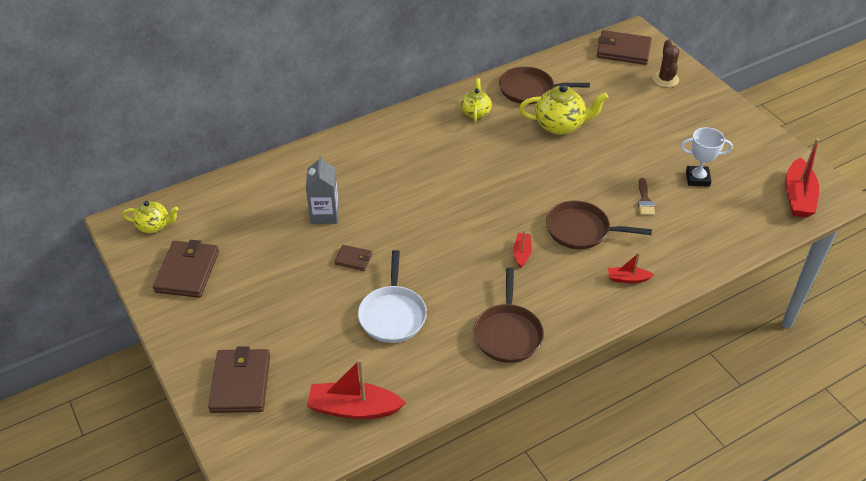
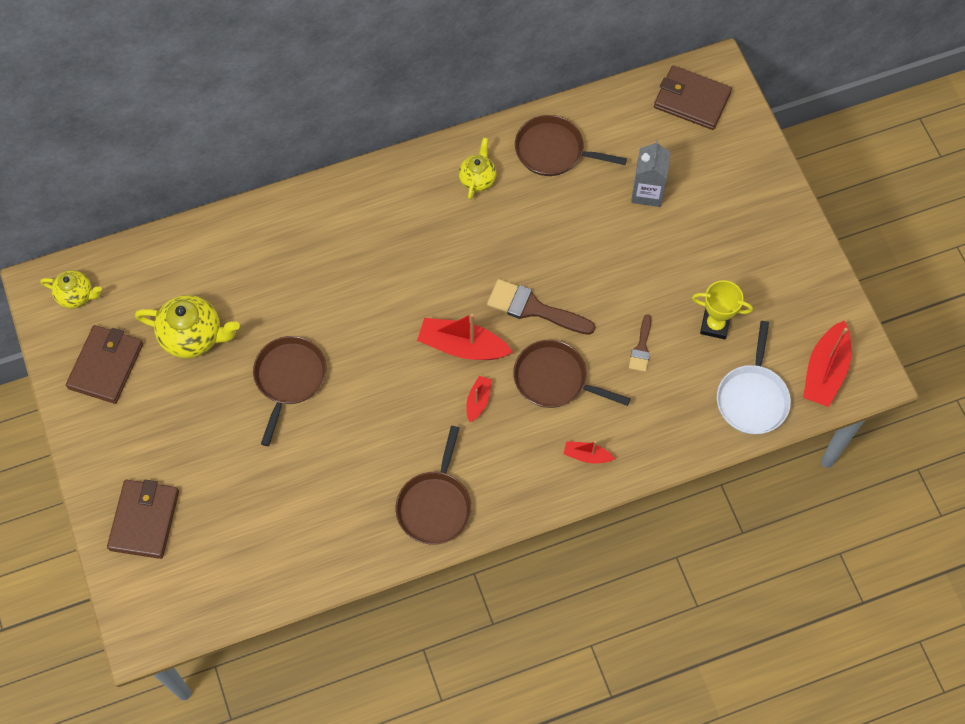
camera: 10 degrees right, 20 degrees up
grey carton [306,155,339,224] -> grey carton moved to [631,140,671,207]
red boat [307,359,406,419] -> red boat moved to [417,313,512,360]
brown wallet [334,245,372,271] -> brown pan [253,336,326,446]
white pan [358,250,427,343] -> white pan moved to [717,321,791,434]
yellow teapot [519,84,608,135] -> yellow teapot moved to [135,295,240,358]
brown cactus [653,39,679,87] -> none
white trophy [681,127,733,187] -> yellow trophy [692,280,753,339]
none -> brown brush [487,279,595,335]

